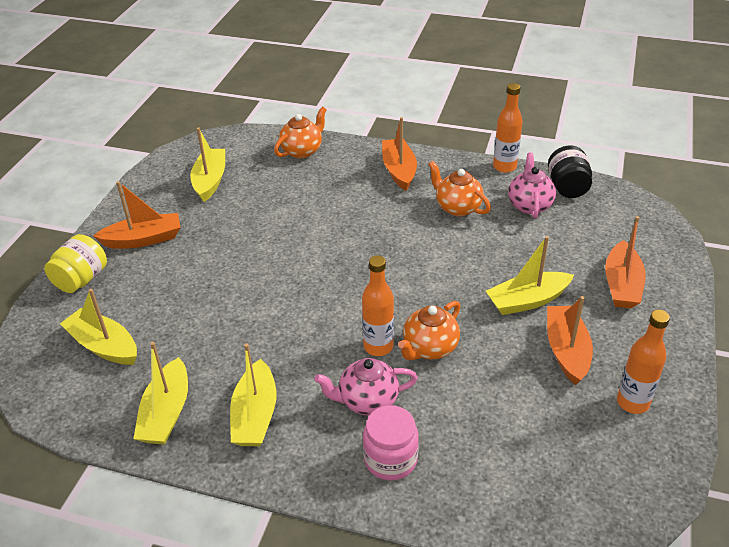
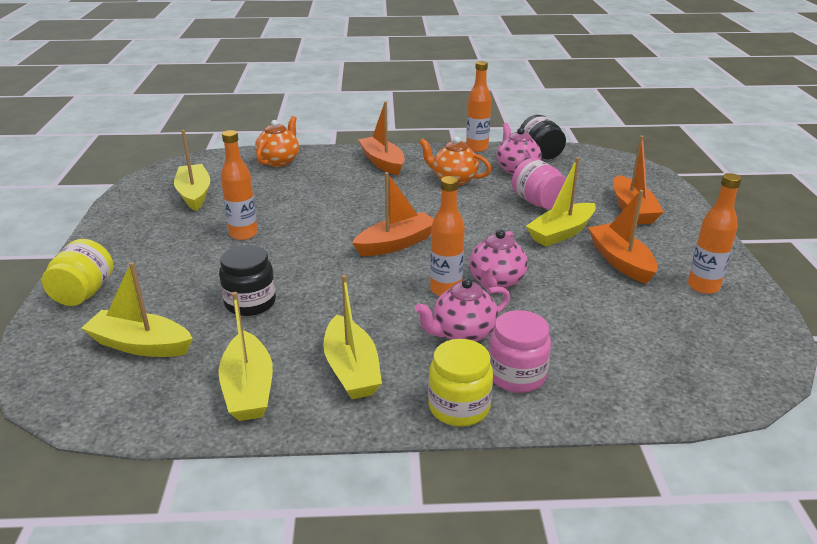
camera: 20 degrees left, 10 degrees down
orange boat [93,181,180,249] -> orange boat moved to [352,172,434,256]
orange teapot [398,301,460,360] -> pink teapot [469,229,528,289]
none -> black jar [219,245,276,316]
none -> orange bottle [221,130,258,240]
none -> yellow jar [428,339,493,427]
none -> pink jar [512,158,566,209]

